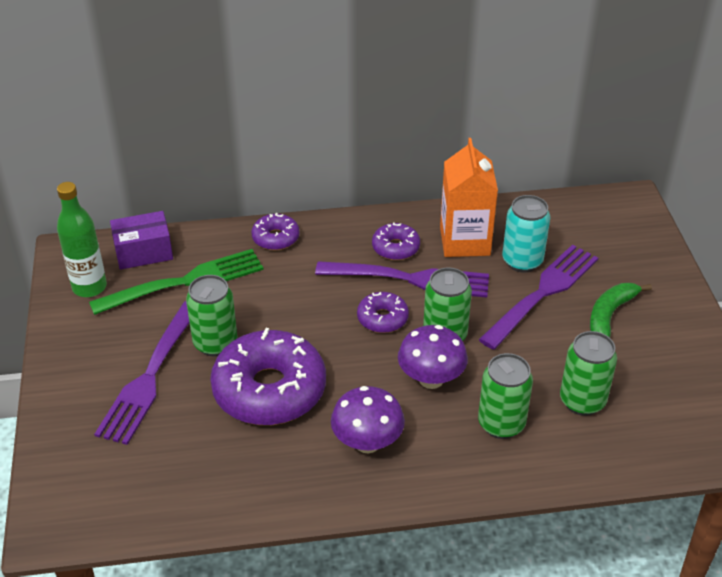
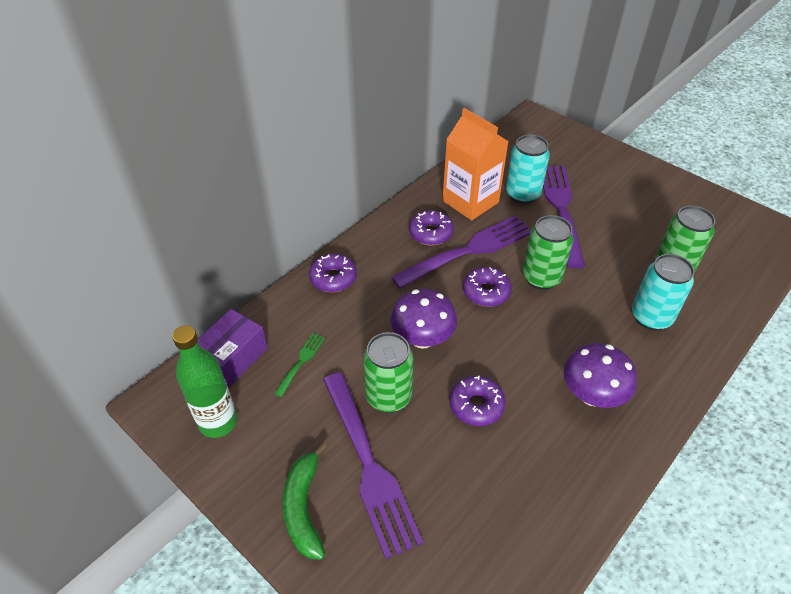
camera: 40 degrees left, 5 degrees up
green fork [89,249,264,315] -> green fork [274,333,325,397], size x0.44
purple donut [210,328,326,425] -> purple donut [449,376,506,426], size x0.48
purple mushroom [398,325,468,389] -> purple mushroom moved to [390,289,457,349]
green can [478,353,533,439] -> turquoise can [632,254,694,330]
green banana [590,283,652,338] -> green banana moved to [283,443,327,560]

